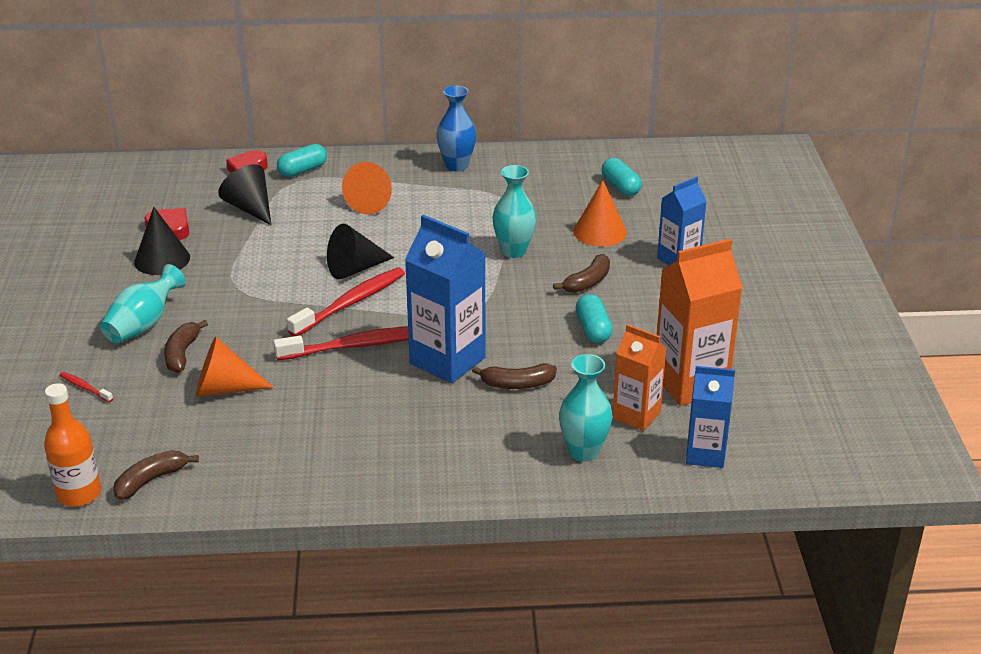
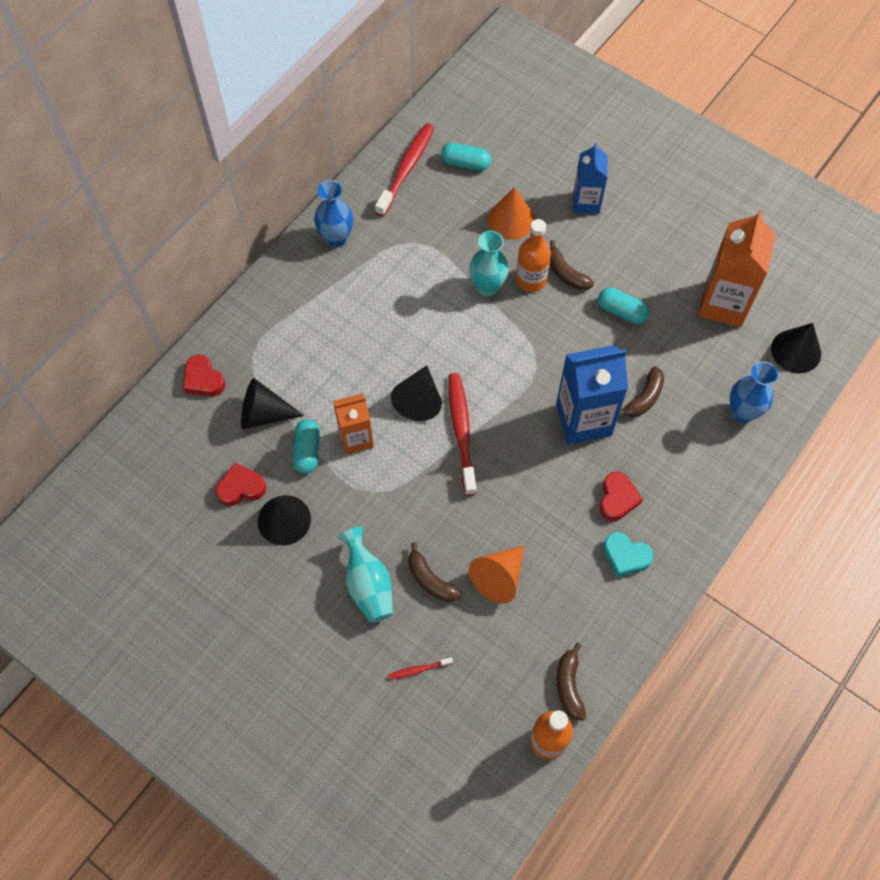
camera: 50 degrees left, 30 degrees up
red toothbrush [273,326,409,360] -> red toothbrush moved to [375,123,434,217]
turquoise capsule [277,144,327,177] -> turquoise capsule moved to [293,419,320,474]
orange cone [342,162,392,214] -> none
brown banana [553,254,610,293] -> brown banana turned 150 degrees clockwise [549,240,594,290]
turquoise vase [559,354,613,462] -> blue vase [730,361,778,423]
orange carton [613,324,667,431] -> orange carton moved to [333,393,374,455]
blue carton [686,366,735,468] -> black cone [771,323,821,373]
none -> orange bottle [516,219,551,292]
none -> red heart [599,472,643,521]
none -> turquoise heart [603,532,654,577]

